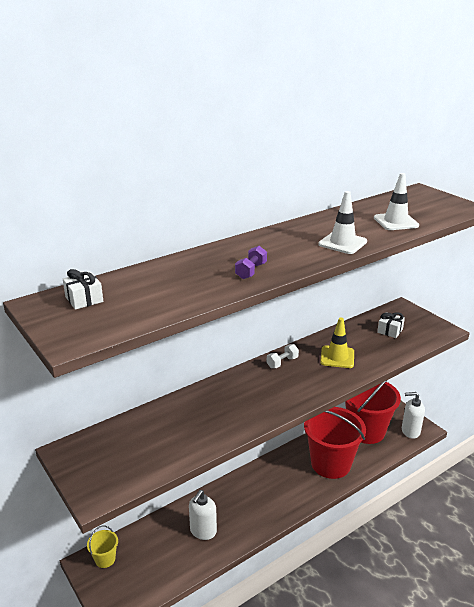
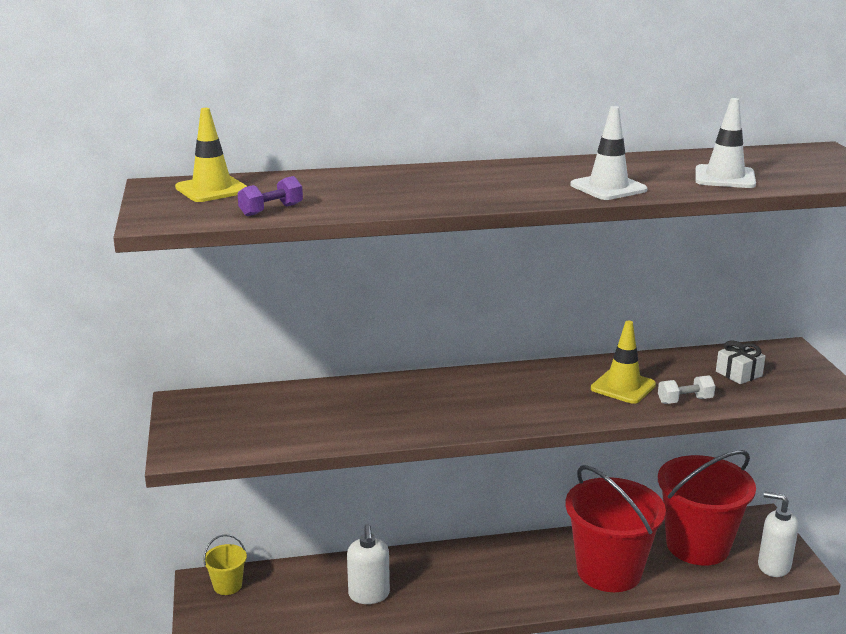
camera: 25 degrees right, 5 degrees down
white gift [63,269,103,310] -> yellow traffic cone [175,108,248,202]
white soap dispenser [189,490,217,540] -> white soap dispenser turned 60 degrees counterclockwise [347,524,390,604]
purple dumbbell [235,246,267,279] -> purple dumbbell moved to [237,176,303,216]
white dumbbell [267,344,299,368] -> white dumbbell moved to [658,375,715,404]

